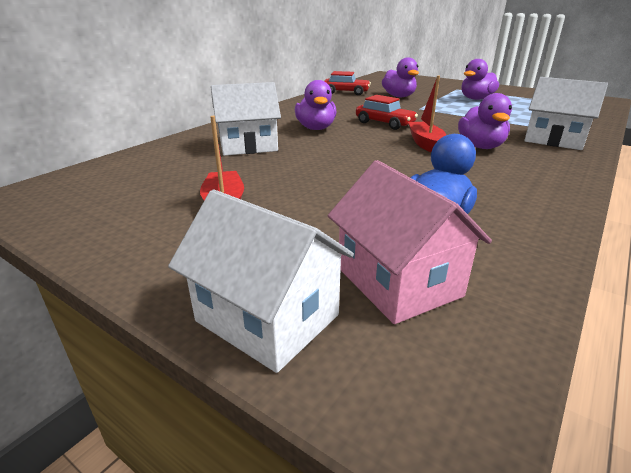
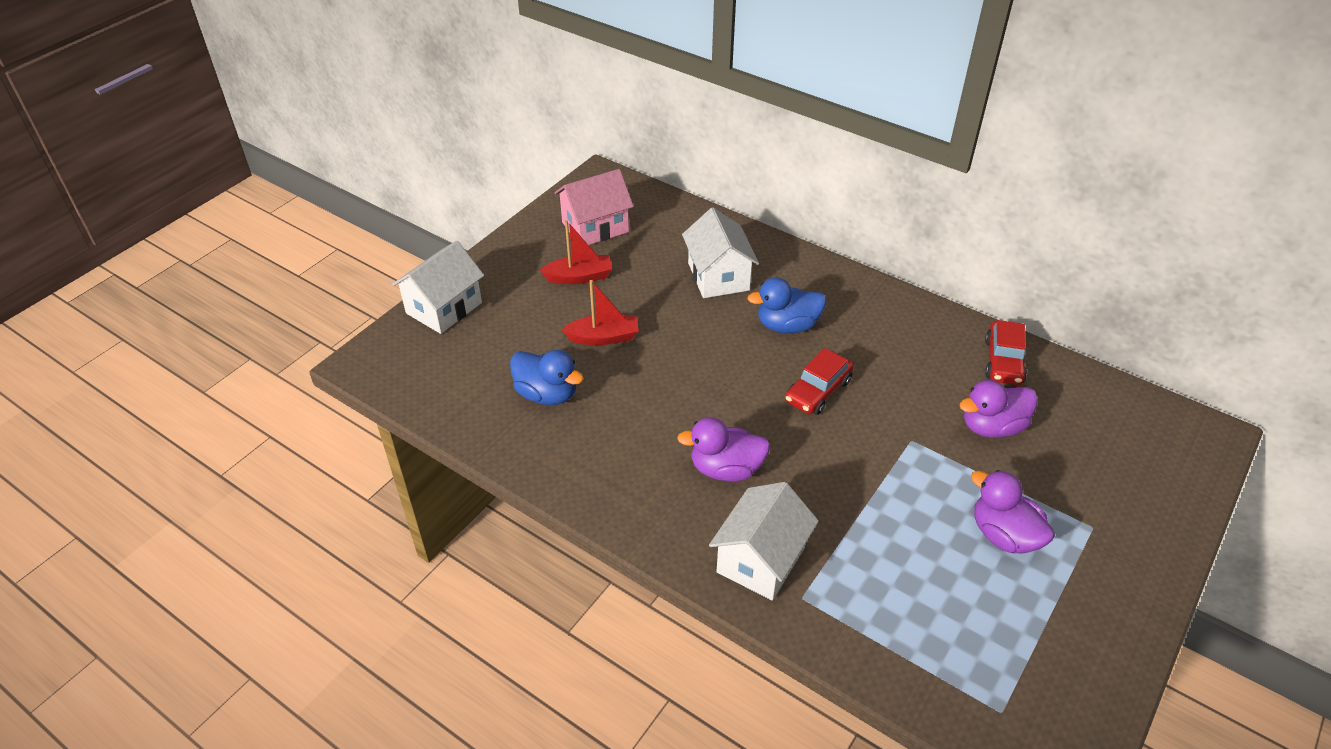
camera: 90 degrees right, 15 degrees up
purple duck [295,80,337,130] -> blue duck [747,277,826,334]
pink house [328,160,492,324] -> pink house moved to [554,169,634,245]
red boat [408,76,446,152] -> red boat moved to [562,280,639,345]

